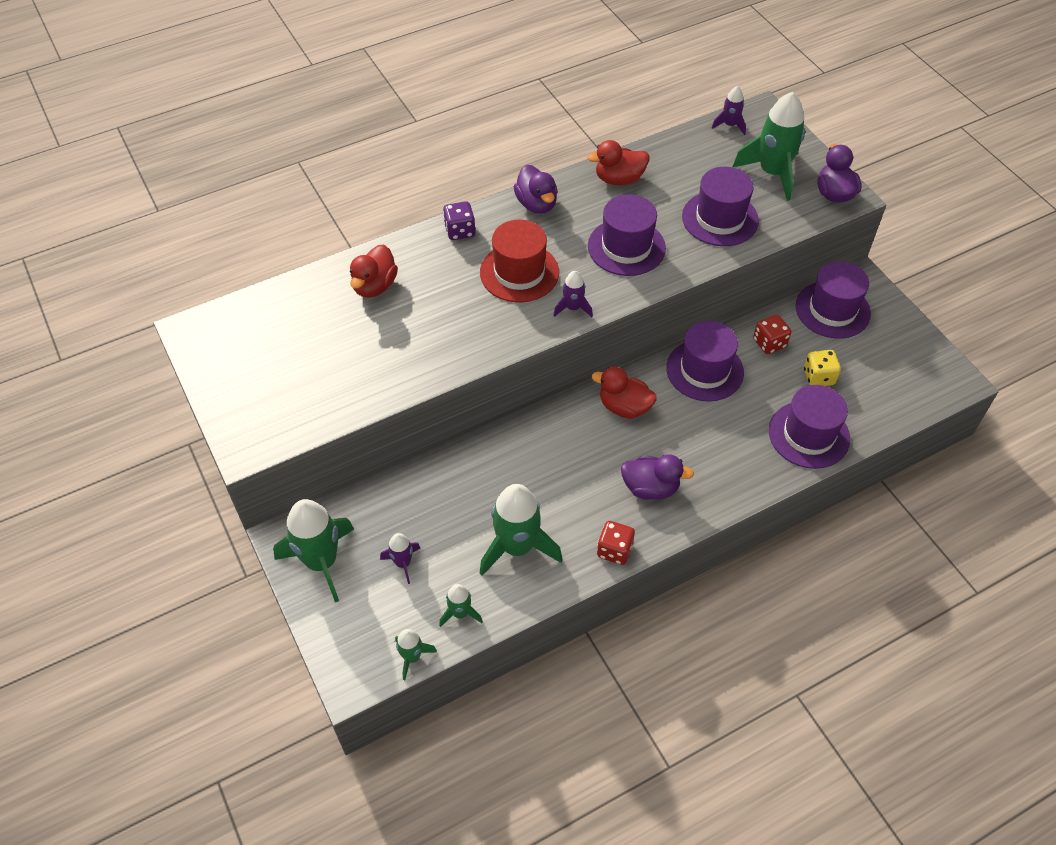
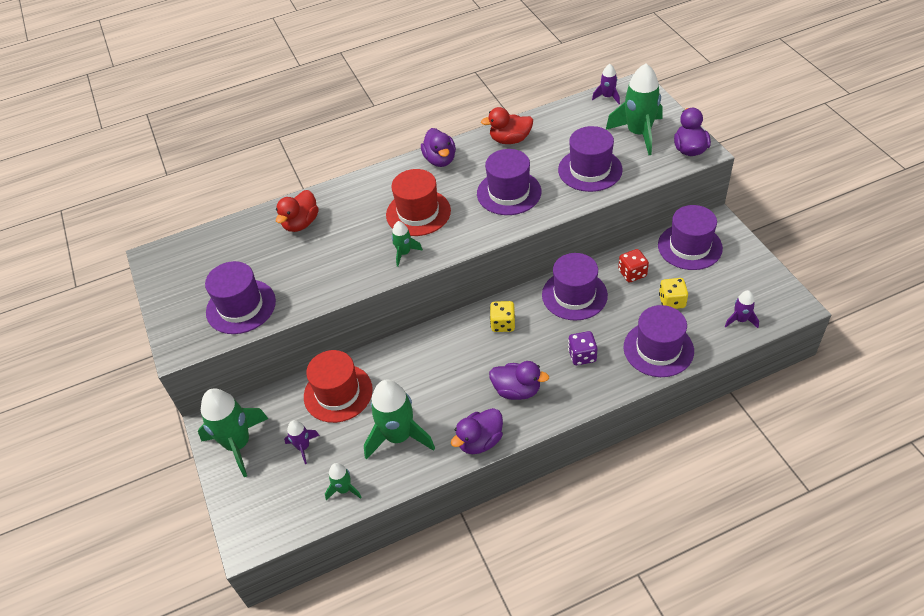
camera: 10 degrees right, 5 degrees down
green rocket [395,629,437,680] -> green rocket moved to [392,221,423,267]
purple dice [443,201,475,240] -> purple dice moved to [568,331,597,365]
purple rocket [553,271,593,317] -> purple rocket moved to [725,290,759,328]
red duck [592,367,657,419] -> yellow dice [490,301,515,332]
red dice [597,521,635,565] -> purple duck [451,408,503,454]
none -> purple hat [205,261,276,334]
none -> red hat [304,350,373,423]

